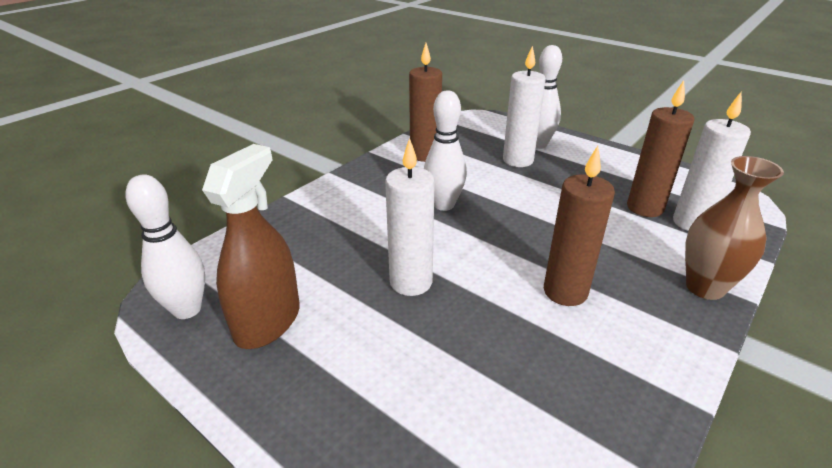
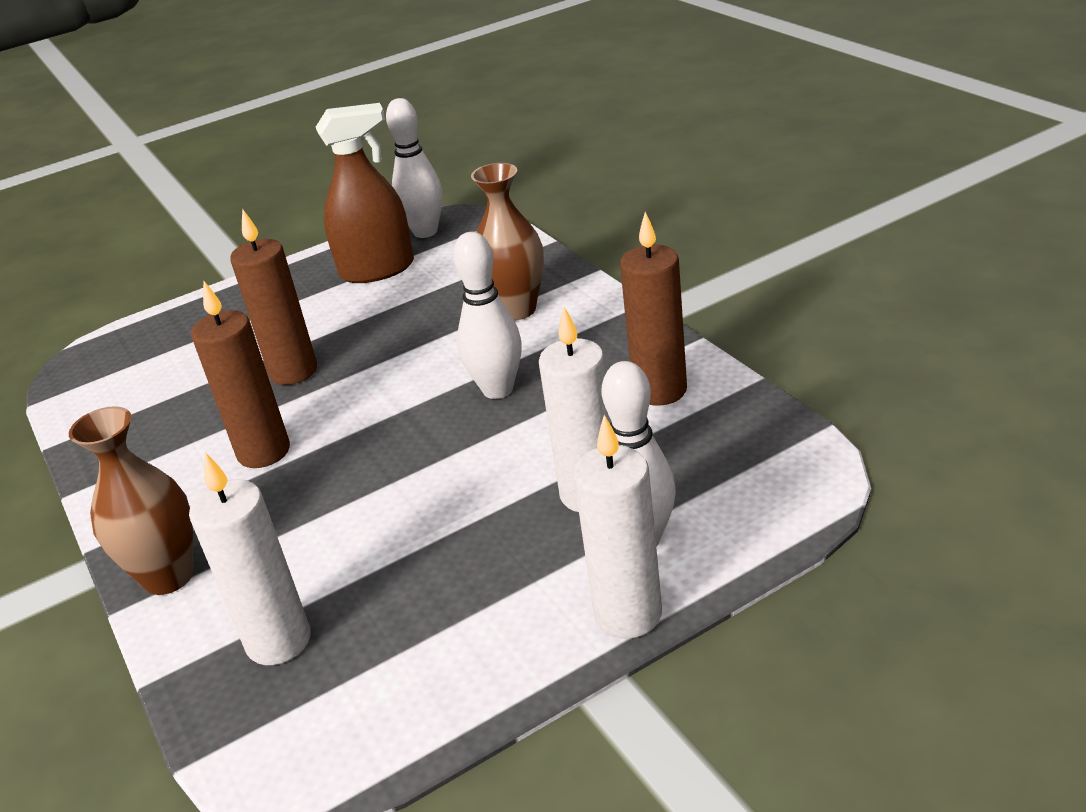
camera: 115 degrees right, 0 degrees up
brown spray bottle [202,144,300,349] -> brown spray bottle turned 60 degrees counterclockwise [316,103,414,283]
white candle [385,138,435,296] -> white candle moved to [573,415,662,639]
brown candle [627,80,694,217] -> brown candle moved to [230,209,317,385]
none -> brown vase [471,163,544,320]

